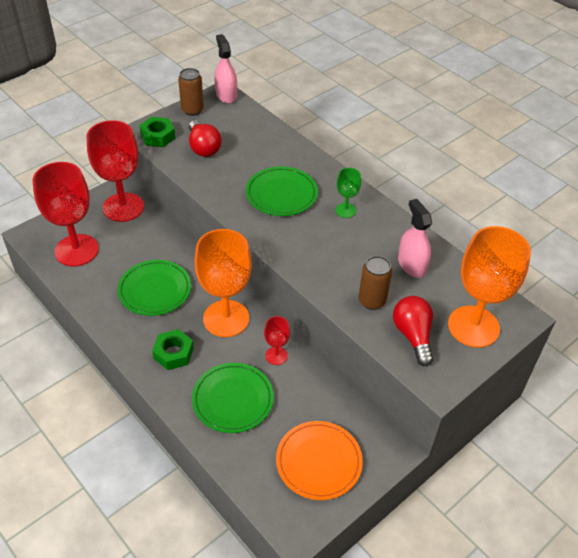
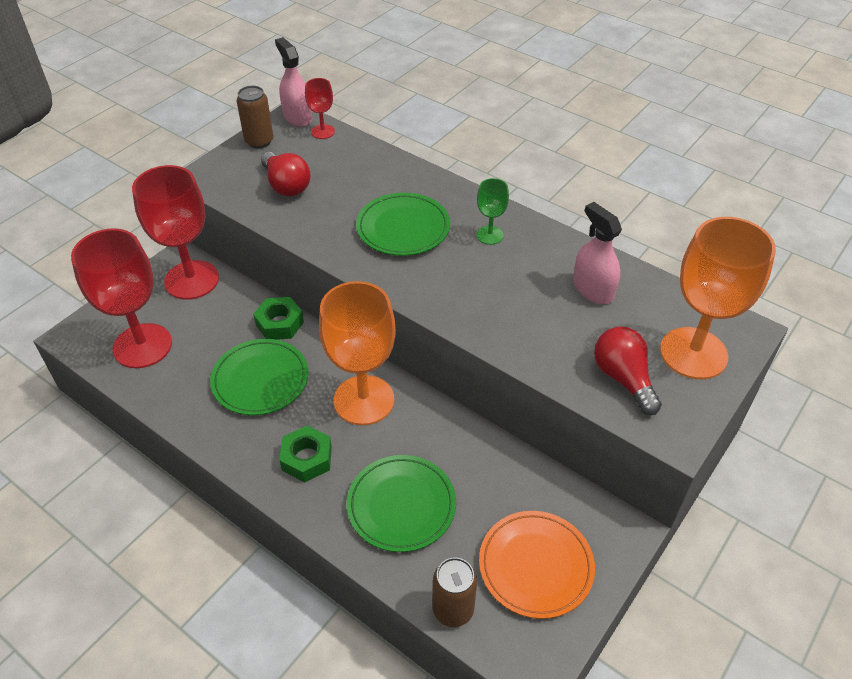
camera: 10 degrees left, 0 degrees up
green nut [139,117,175,147] -> green nut moved to [253,297,304,340]
red goblet [264,316,290,365] -> red goblet moved to [305,78,335,139]
brown can [358,256,392,310] -> brown can moved to [433,557,477,627]

